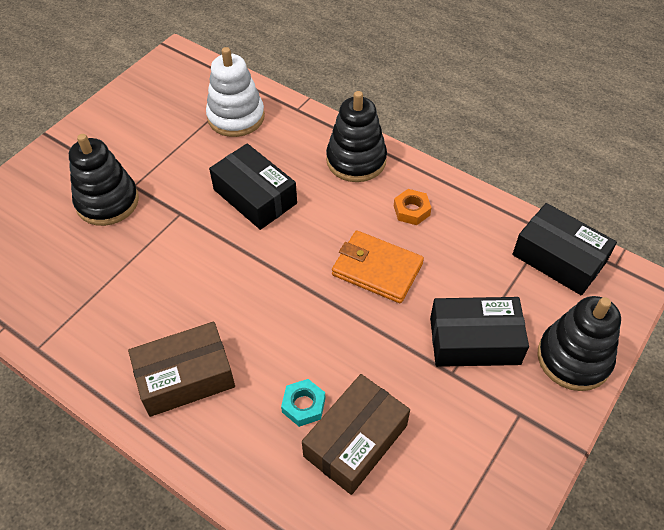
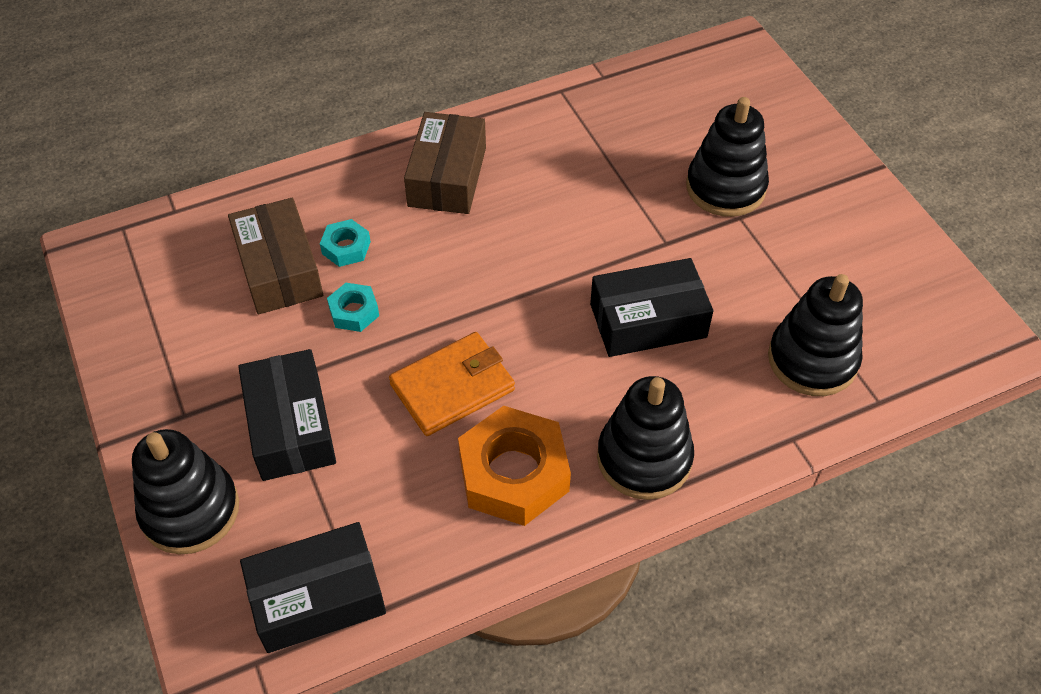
camera: 120 degrees right, 0 degrees up
white stacking toy [206,47,265,137] -> black stacking toy [768,274,863,396]
orange nut [394,189,431,225] -> orange nut [458,406,571,526], size x2.03
black box [430,297,529,367] -> black box turned 45 degrees counterclockwise [238,349,336,481]
none -> turquoise nut [327,283,379,332]

